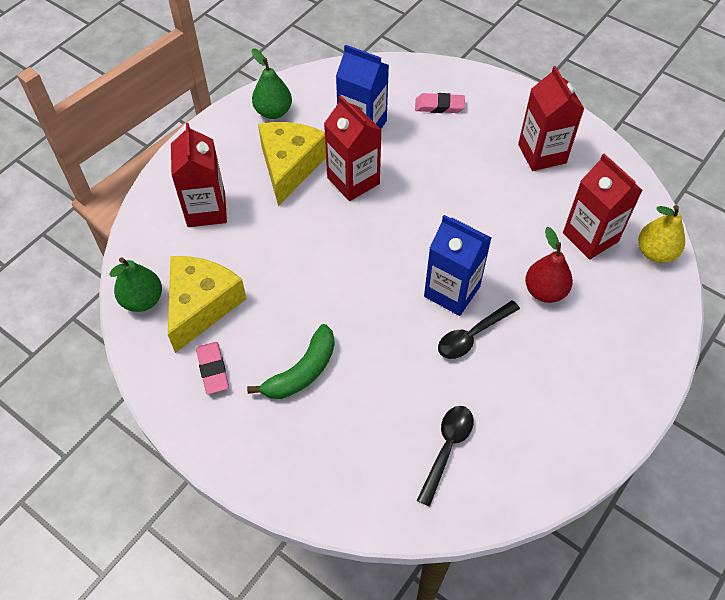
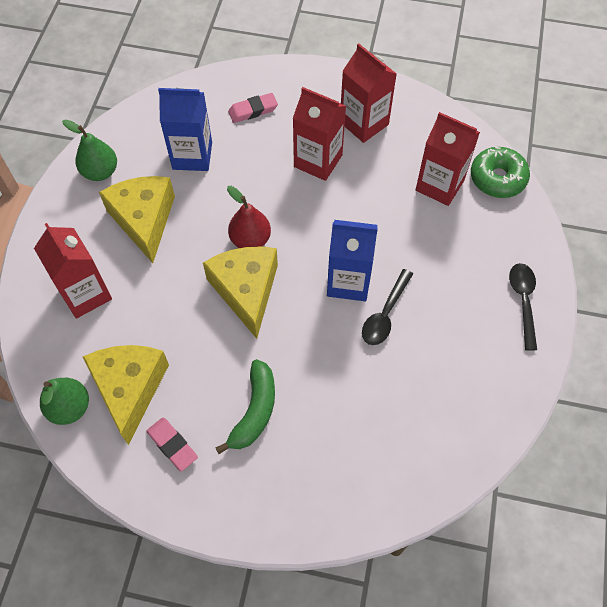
camera: 25 degrees left, 5 degrees up
red carton [324,96,381,201] -> red carton moved to [293,87,346,181]
black spoon [417,406,473,507] -> black spoon moved to [509,263,537,351]
red pear [525,227,573,303] -> red pear moved to [227,186,271,248]
yellow pear [638,205,685,263] -> green donut [471,147,530,198]
none -> yellow cheese [203,246,278,339]

